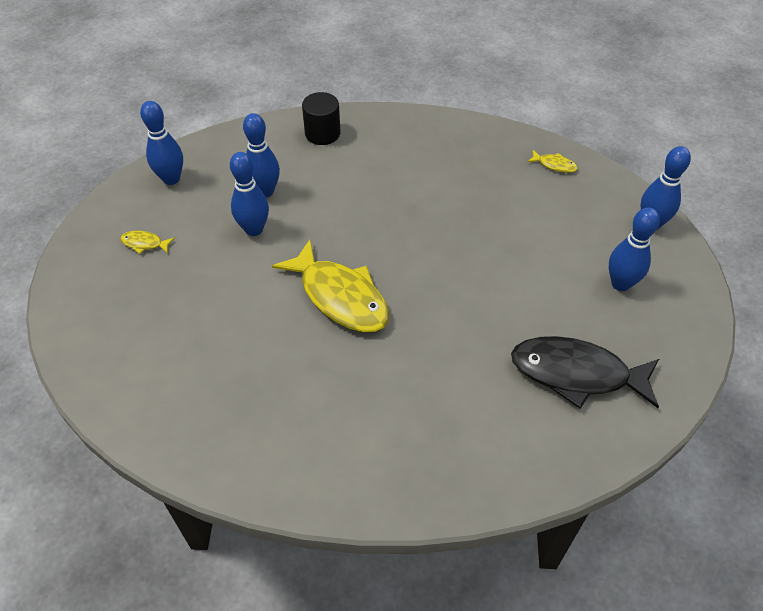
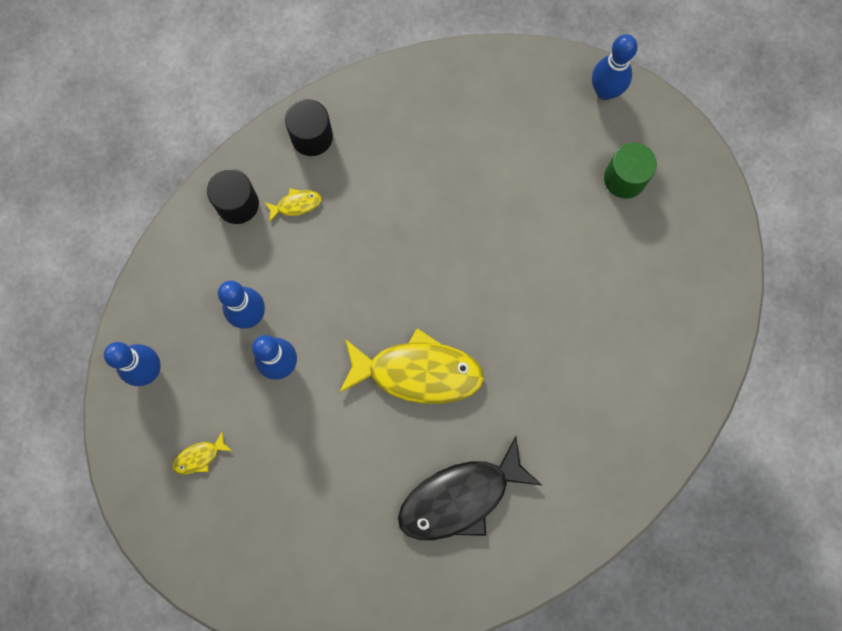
camera: 40 degrees left, 25 degrees up
black fish [511,336,659,409] -> black fish moved to [398,436,542,540]
yellow fish [527,150,578,173] -> yellow fish moved to [264,188,321,222]
blue bowling pin [609,207,660,291] -> green cylinder [604,142,657,199]
none -> black cylinder [285,99,333,156]

